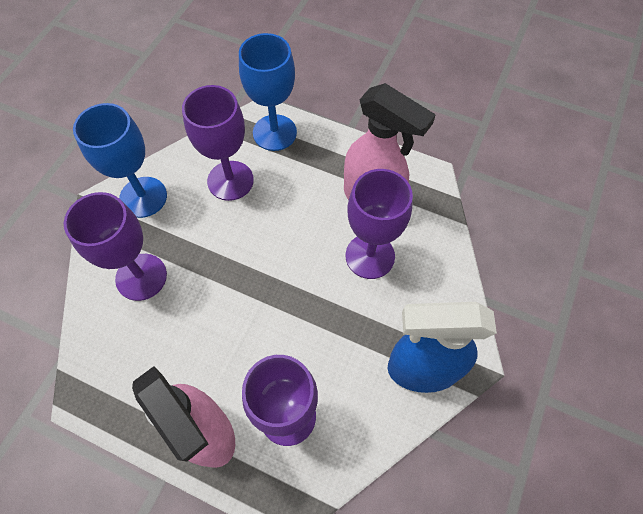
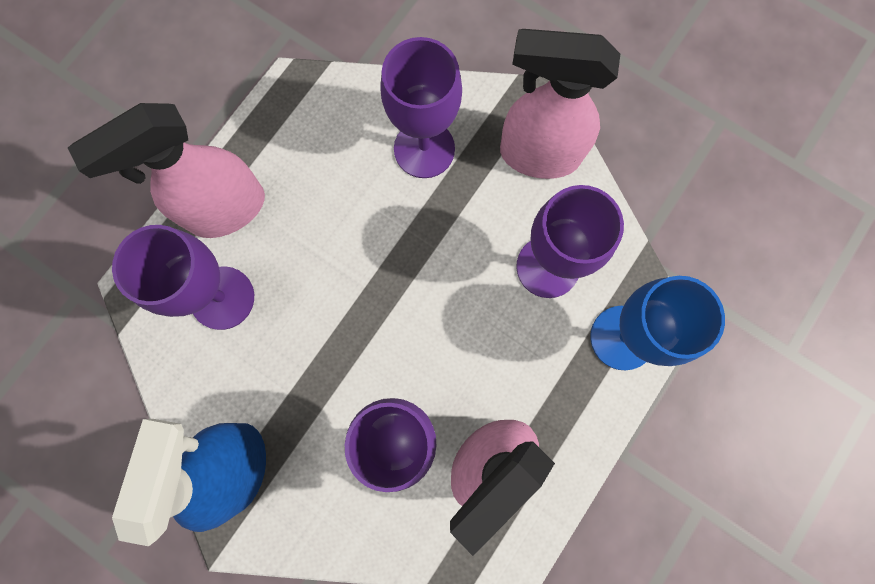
camera: 100 degrees right, 15 degrees up
blue goblet [73,103,167,218] -> pink spray bottle [500,29,620,179]

